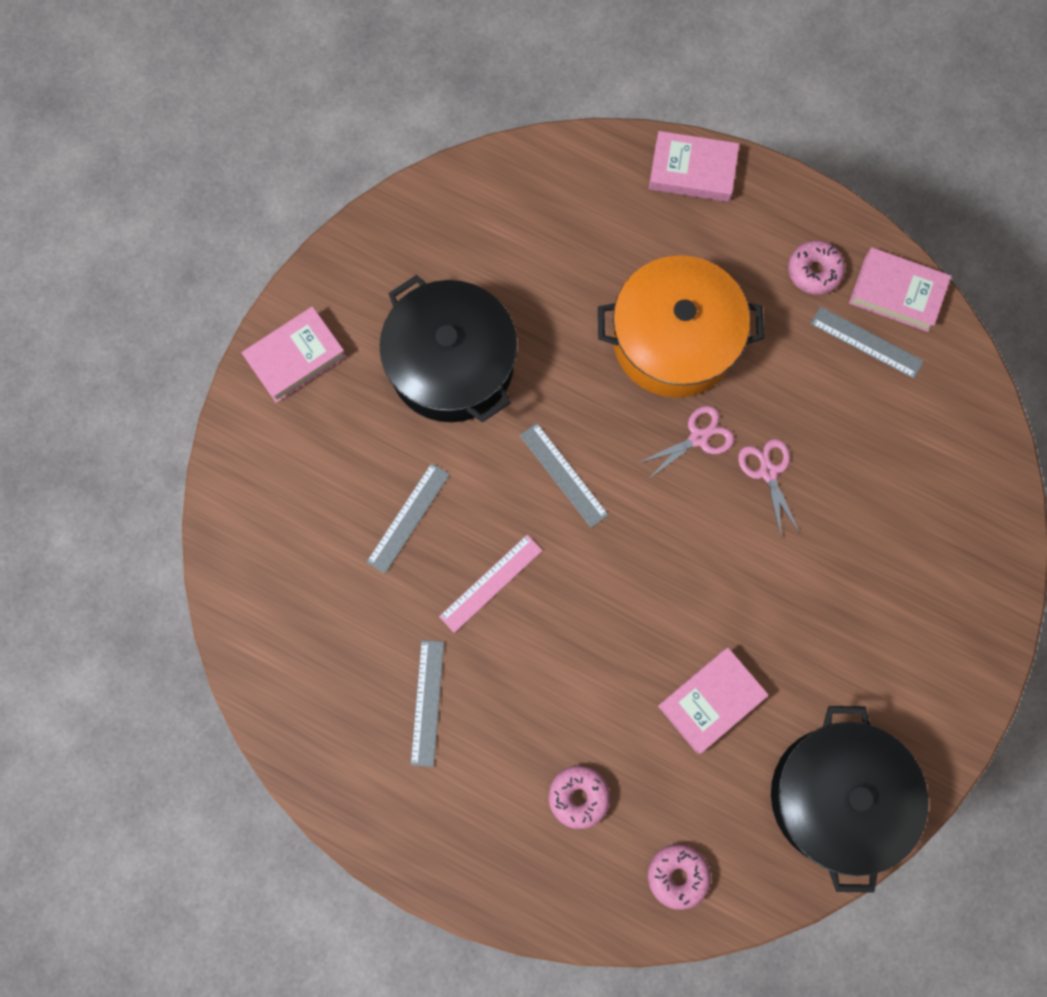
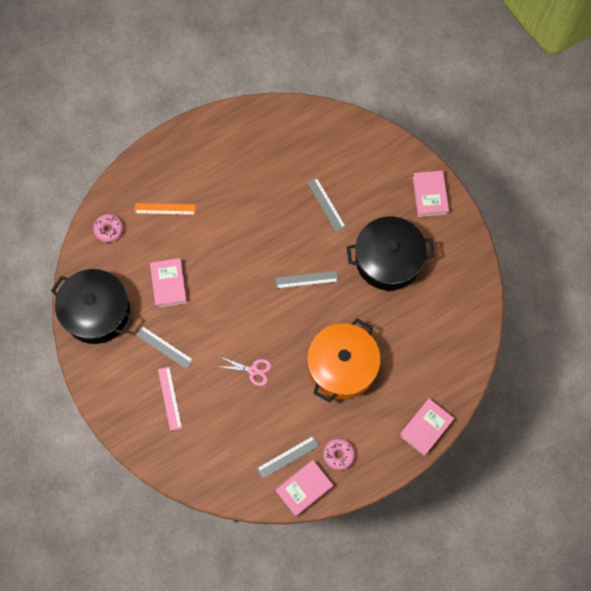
camera: 120 degrees right, 5 degrees down
grey ruler [411,640,444,767] -> grey ruler moved to [136,326,193,369]
pink ruler [439,535,543,633] -> pink ruler moved to [158,367,182,431]
pink donut [548,765,610,829] -> orange ruler [135,203,196,215]
pink scissors [638,406,734,478] -> none

